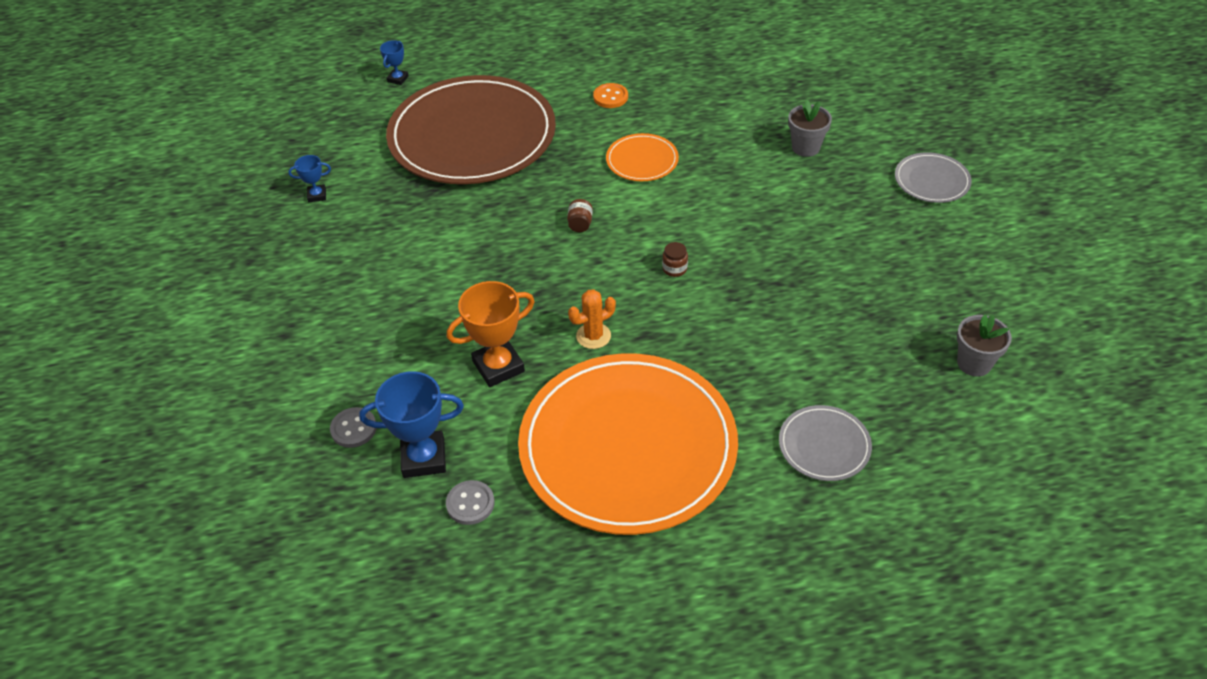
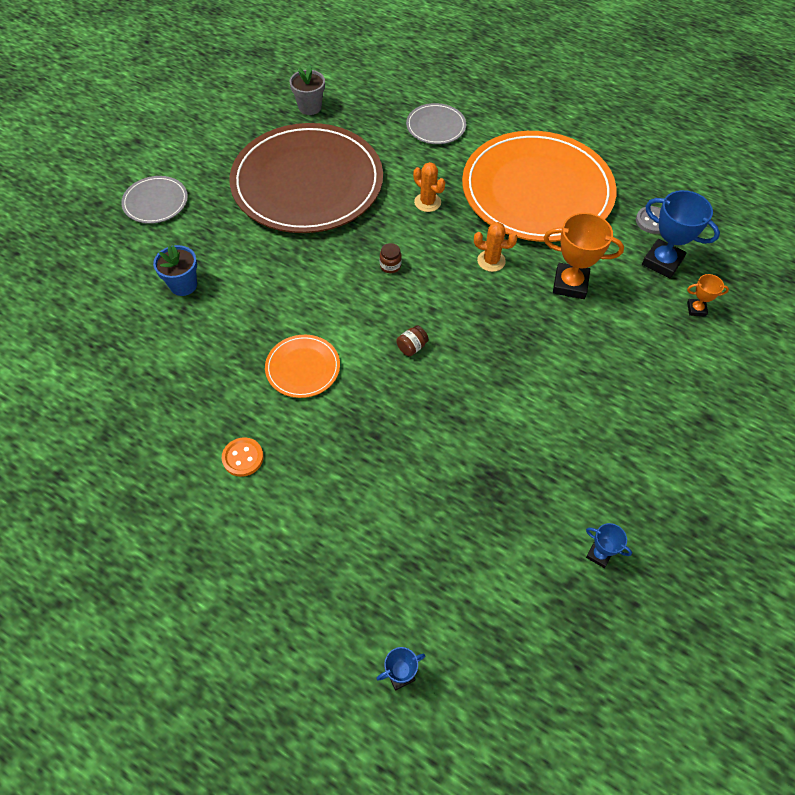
camera: 140 degrees left, 10 degrees up
grey button [330,407,377,448] -> orange trophy [687,274,729,317]
brown plate [386,75,556,184] -> brown plate moved to [230,123,383,233]
grey flower pot [788,100,832,157] -> blue flower pot [153,245,197,296]
none -> orange cactus [413,162,445,212]

